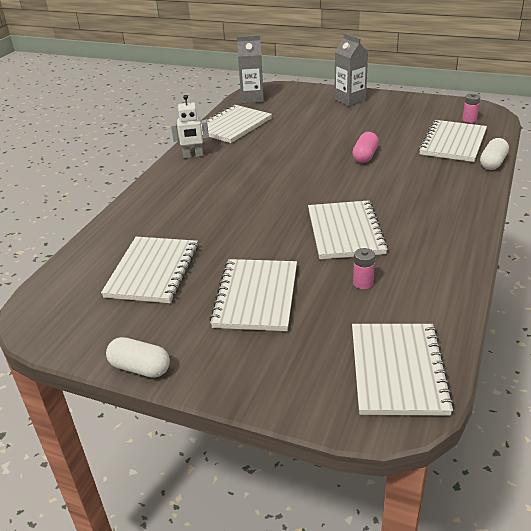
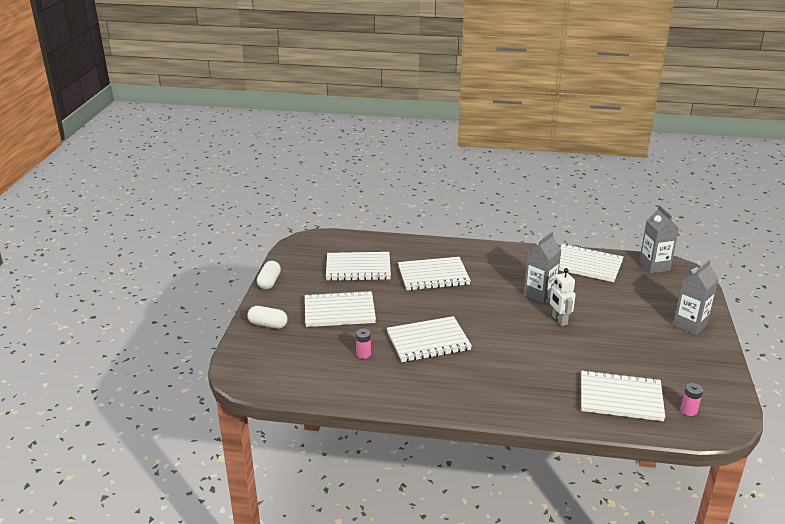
camera: 75 degrees right, 5 degrees down
white robot [171,95,209,158] -> white robot moved to [550,268,576,326]
pink capsule [352,132,379,163] -> none
white notebook [352,324,455,416] -> white notebook moved to [398,257,471,291]
white capsule [480,138,509,170] -> white capsule moved to [247,306,287,329]
none -> grey carton [524,232,561,304]

